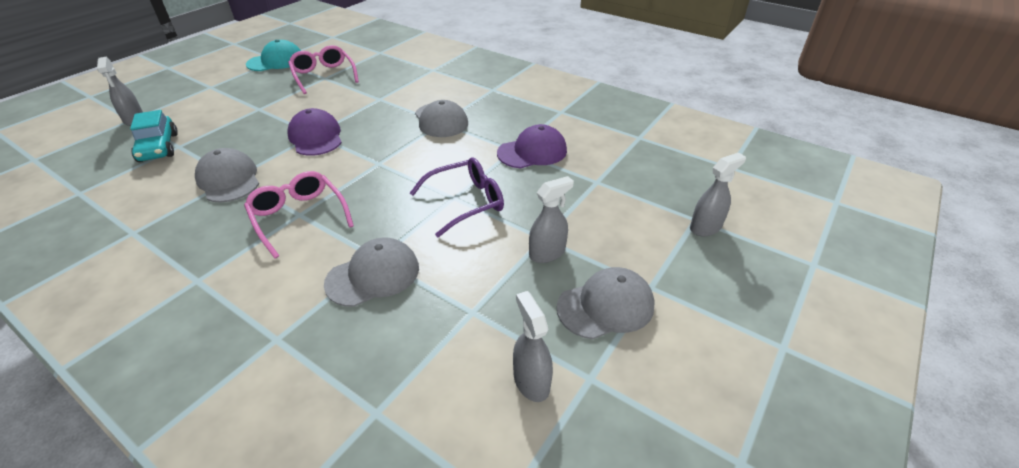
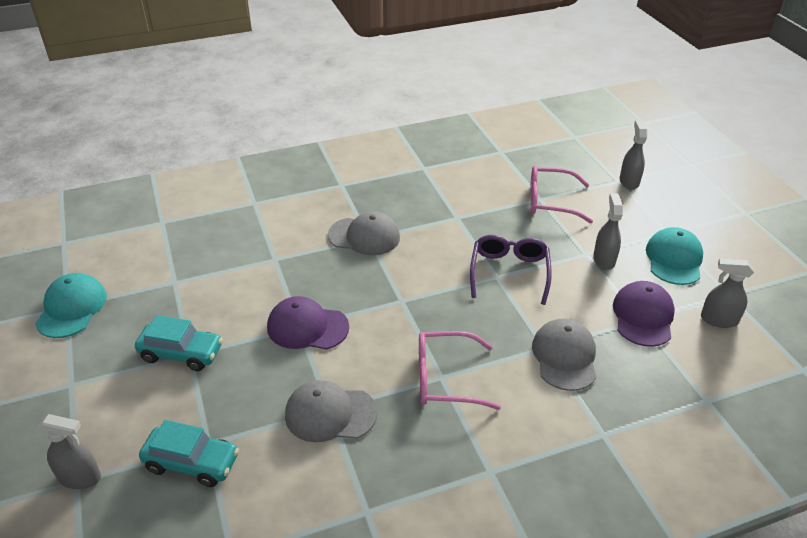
camera: 55 degrees left, 0 degrees up
pink glasses [288,45,359,94] -> pink glasses moved to [530,166,593,223]
purple cap [497,124,567,168] -> purple cap moved to [613,281,675,347]
grey cap [557,267,655,339] -> turquoise cap [646,227,703,285]
none -> turquoise car [135,315,223,371]

